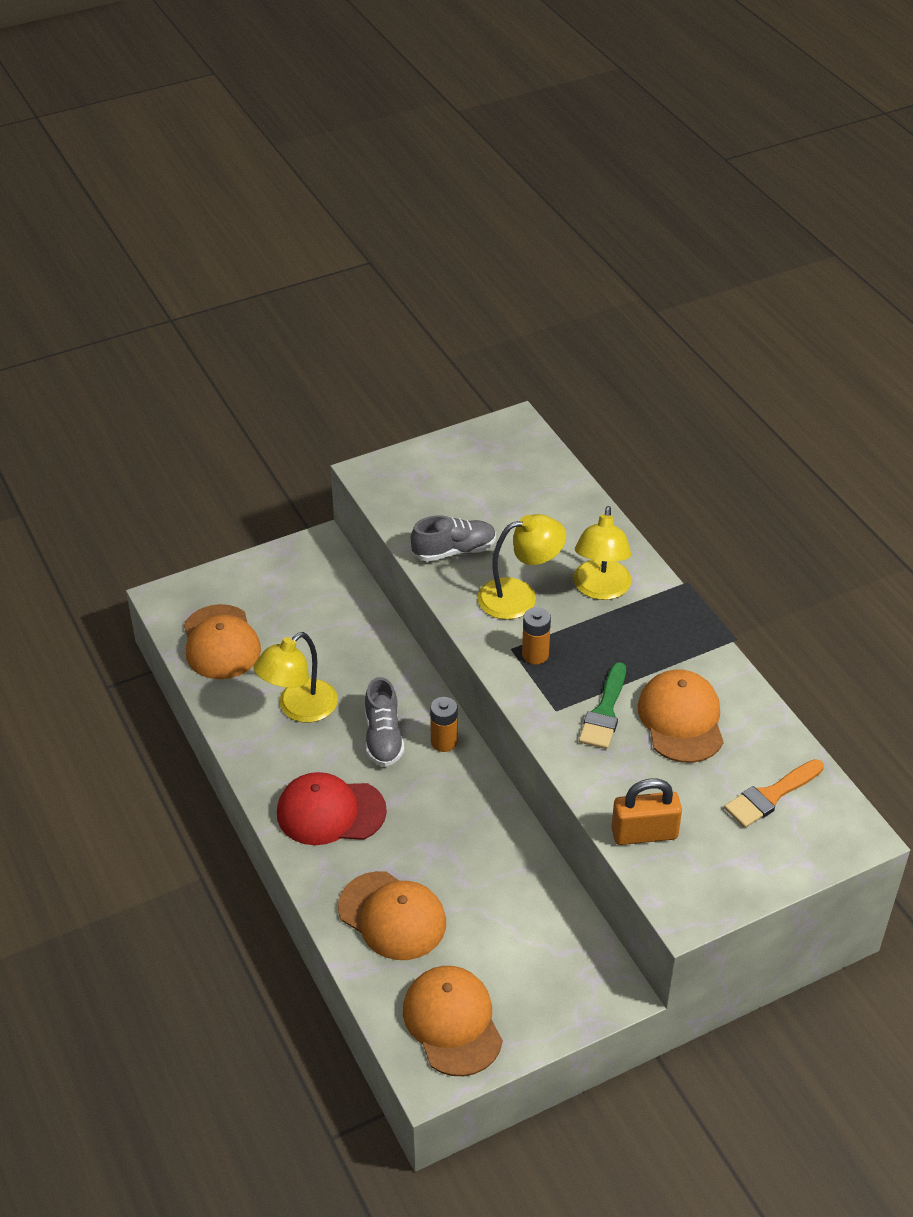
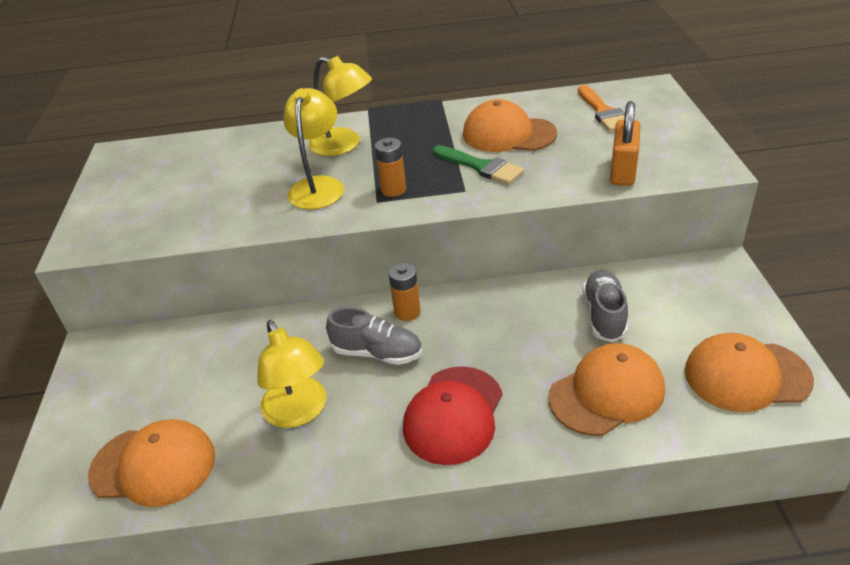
camera: 65 degrees left, 5 degrees down
grey shoe [411,515,496,562] -> grey shoe moved to [583,270,628,342]

